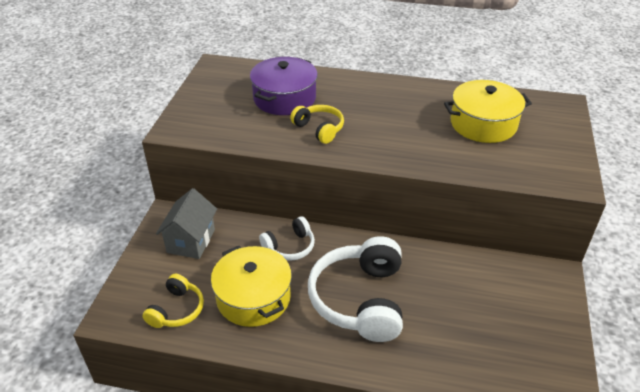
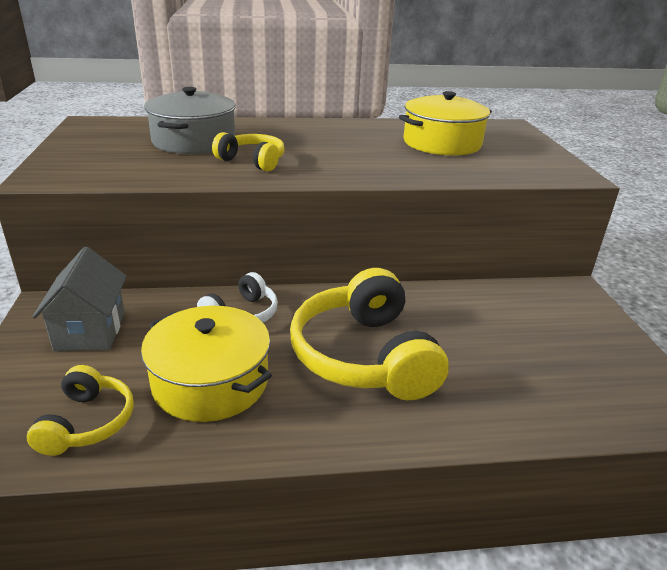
camera: 20 degrees left, 10 degrees down
purple pot [250,57,318,115] -> grey pot [144,87,236,154]
white headphones [308,236,403,342] -> yellow headphones [290,268,449,400]

